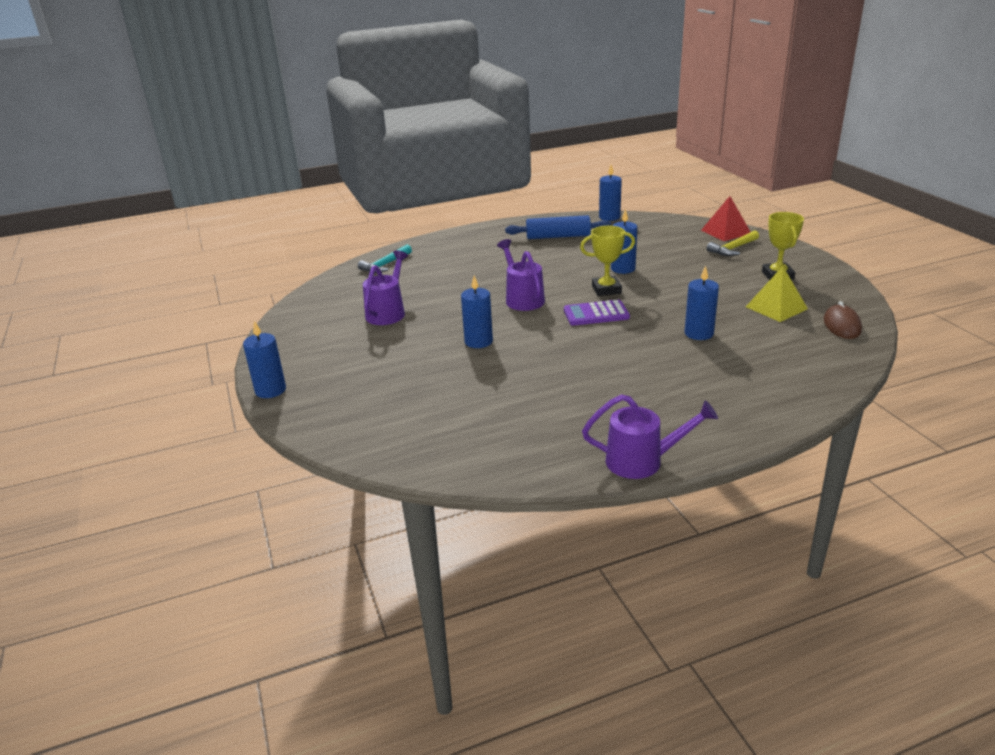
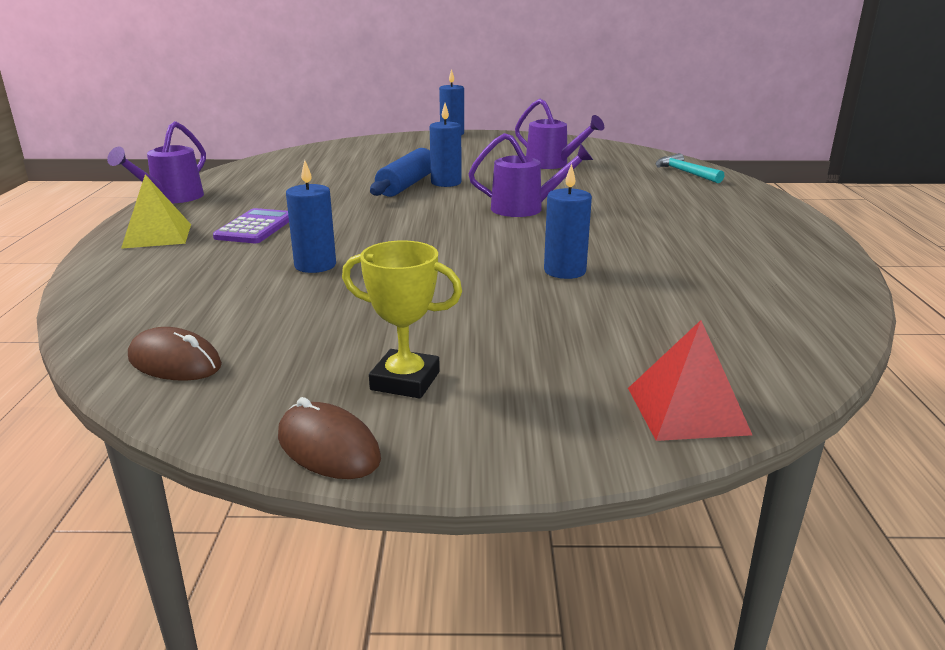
camera: 110 degrees right, 5 degrees down
blue rolling pin [505,215,611,239] -> blue rolling pin moved to [370,148,431,197]
purple calculator [564,300,630,326] -> purple calculator moved to [213,208,289,243]
yellow trophy [580,226,635,296] -> none
blue candle [599,165,622,221] -> none
yellow hammer [707,230,759,256] -> none
yellow pyramid [746,266,808,322] -> yellow pyramid moved to [121,174,191,249]
none -> brown mouse [278,397,381,479]

